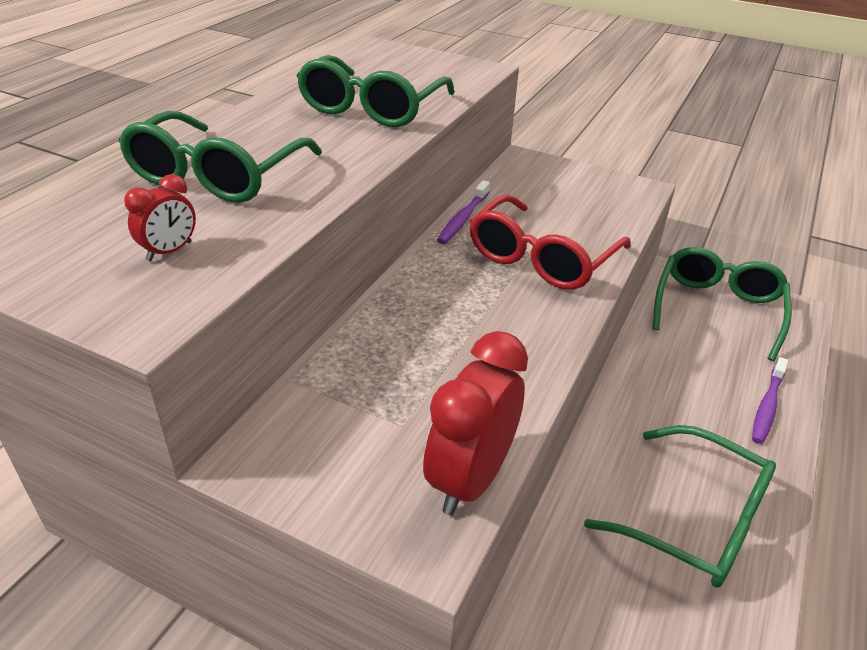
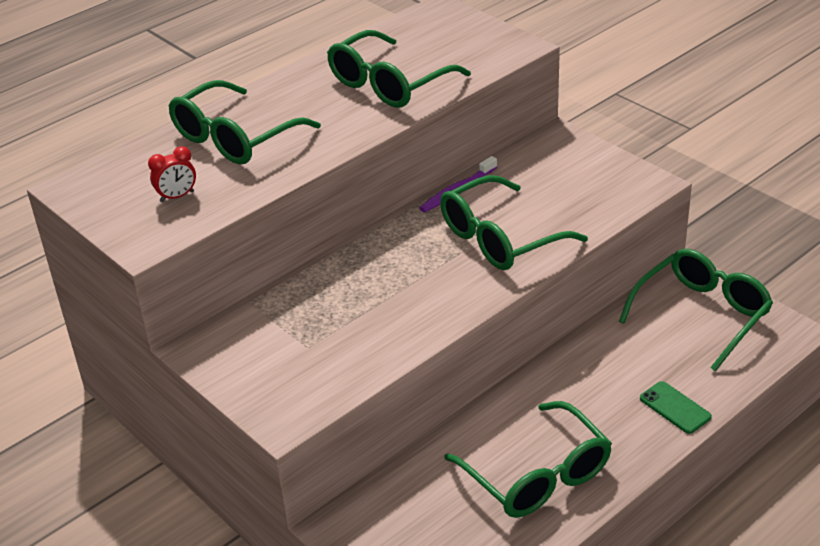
camera: 25 degrees right, 0 degrees up
red clock [423,331,528,516] -> none
red glasses [469,195,631,290] -> green glasses [440,175,588,270]
purple toothbrush [752,357,788,444] -> green phone [640,381,712,434]

